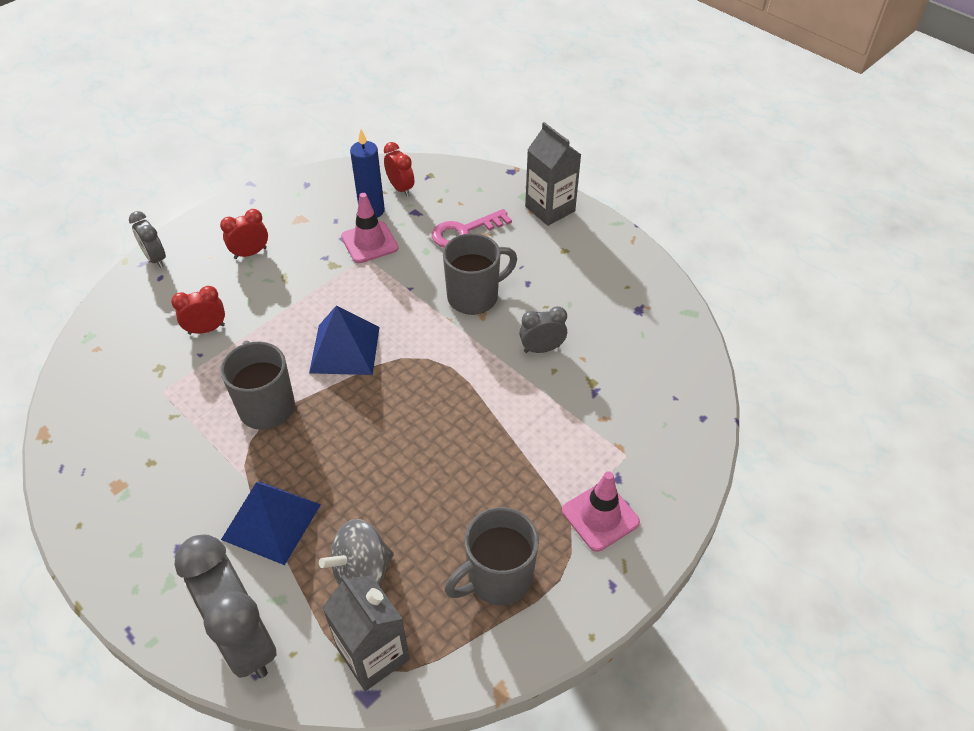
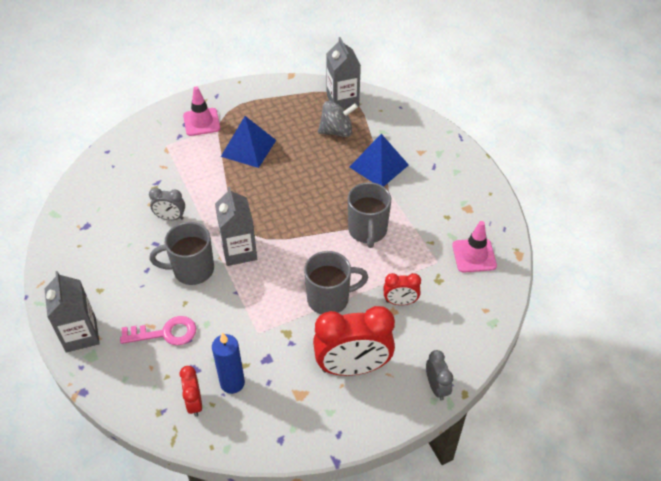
camera: 160 degrees left, 0 degrees up
grey clock [175,535,277,678] -> none
red clock [220,209,268,259] -> red clock [313,306,395,376], size x2.01
blue pyramid [309,305,380,375] -> blue pyramid moved to [221,116,276,168]
pink traffic cone [341,193,398,263] -> pink traffic cone moved to [452,221,497,273]
grey mug [444,507,539,605] -> grey mug moved to [304,251,368,314]
none -> grey carton [215,186,257,266]

